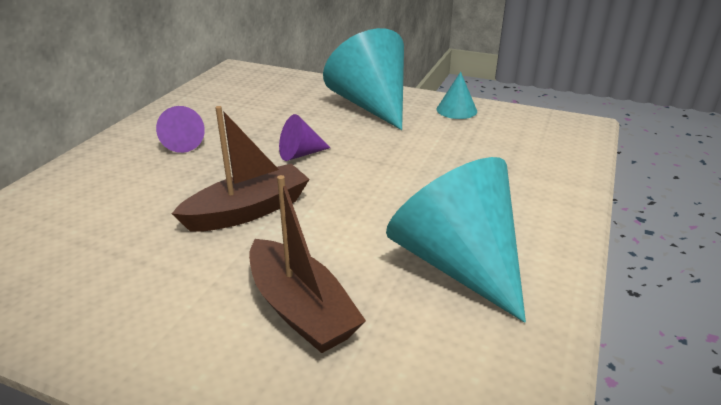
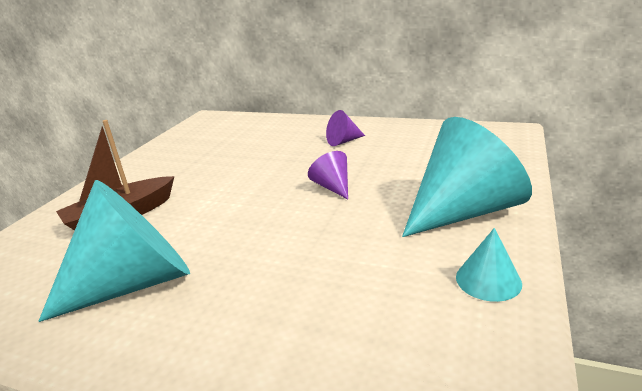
camera: 90 degrees right, 5 degrees down
brown boat [171,106,310,232] -> none

